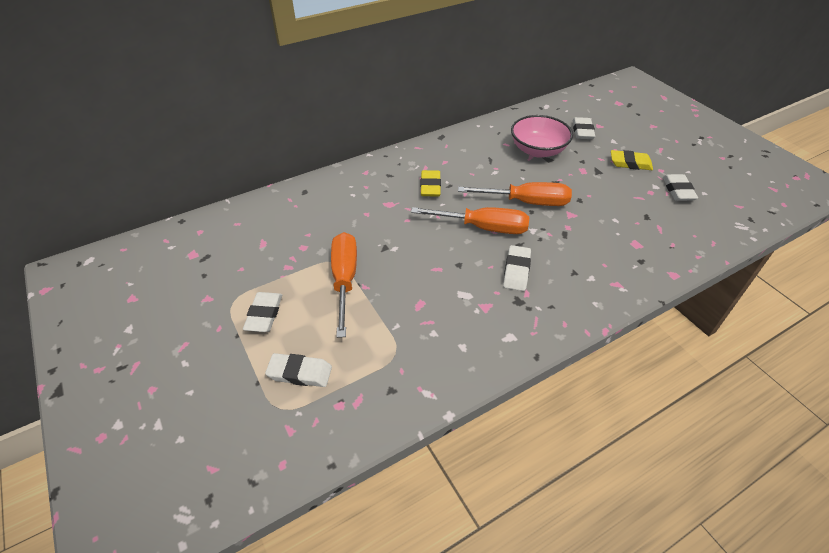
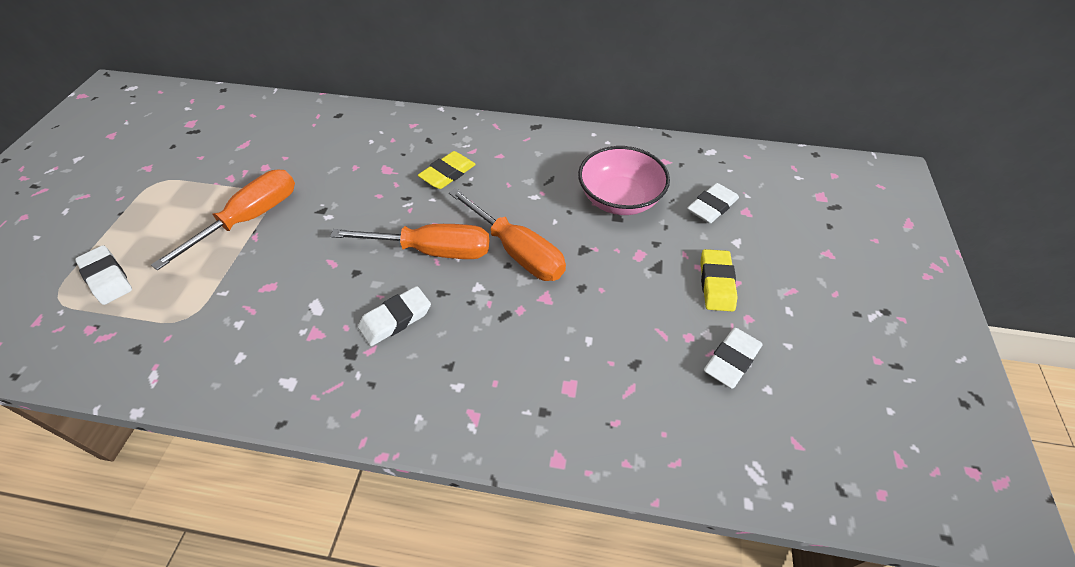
camera: 40 degrees right, 5 degrees up
white eraser [243,292,282,332] -> none
orange screwdriver [411,207,529,234] -> orange screwdriver turned 45 degrees counterclockwise [330,224,489,259]
yellow eraser [611,150,653,170] -> yellow eraser turned 45 degrees clockwise [700,249,738,312]

